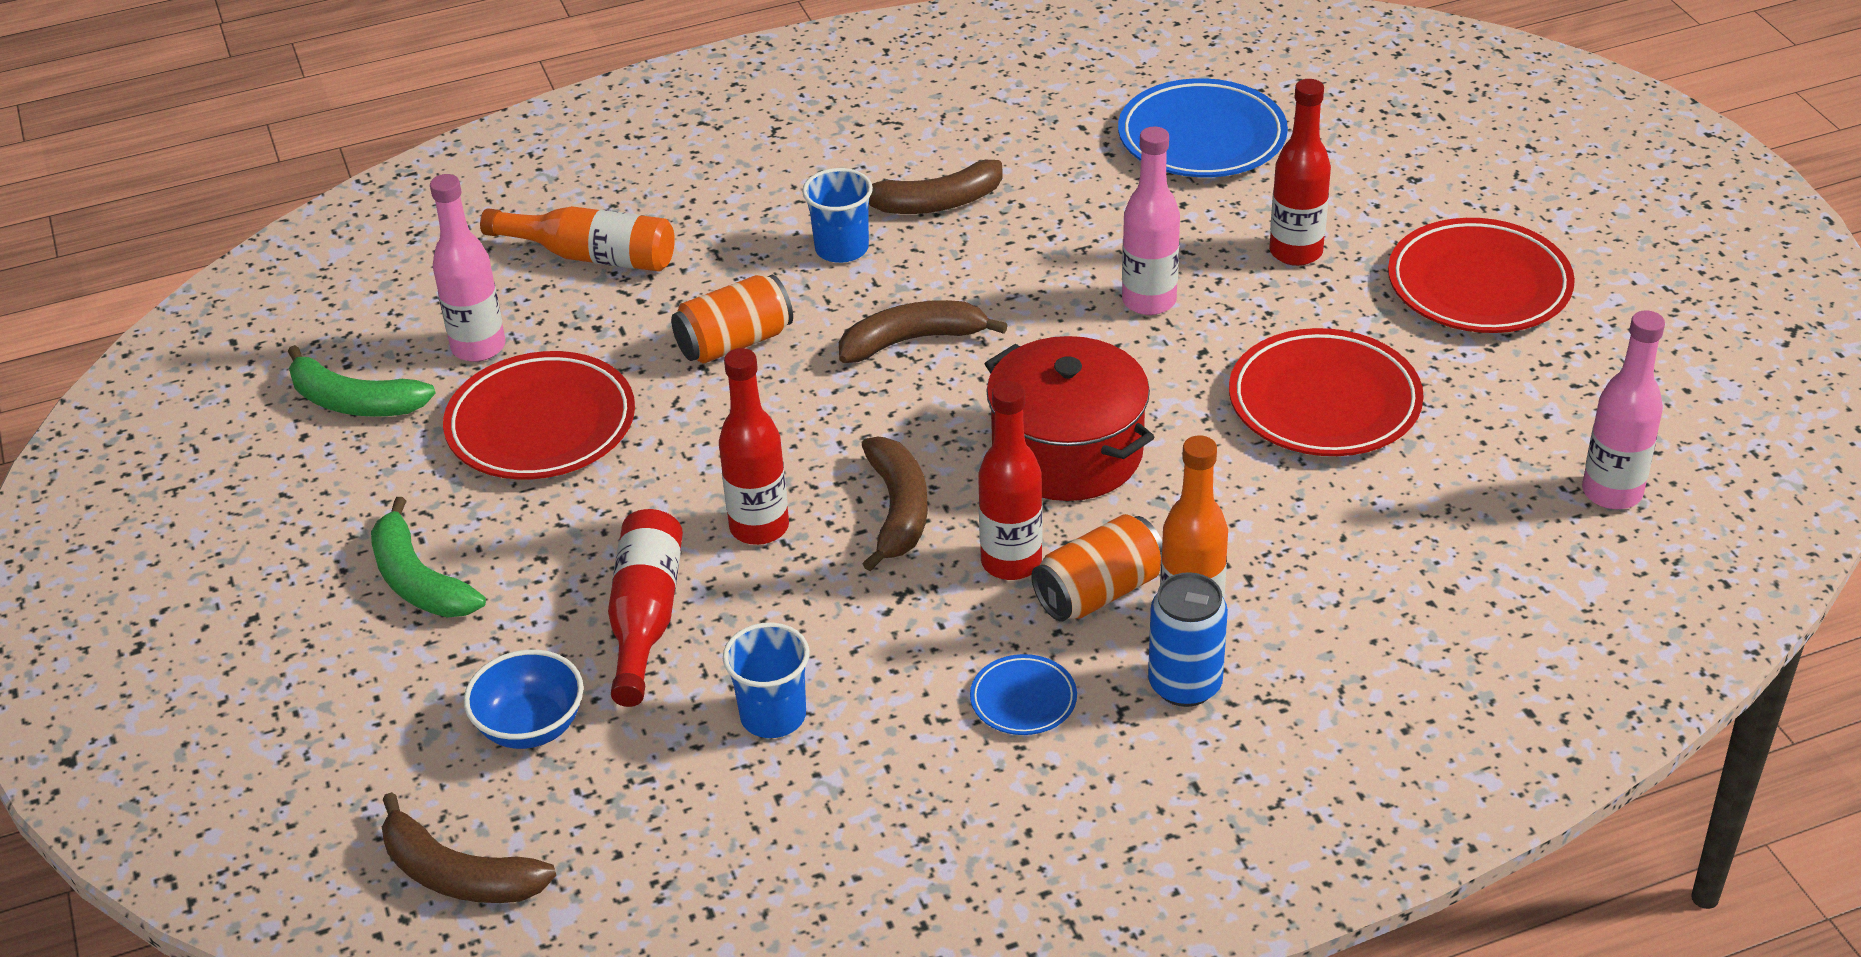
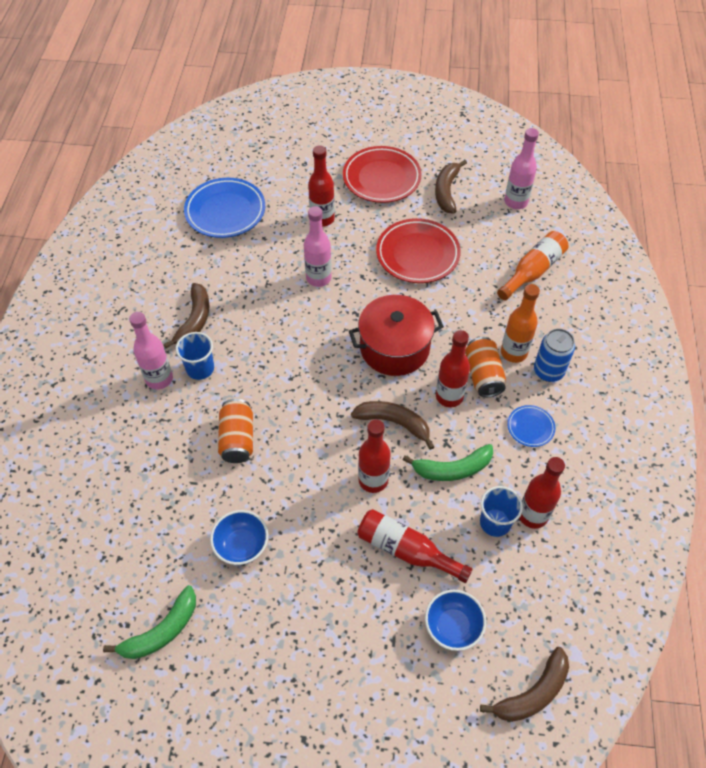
camera: 65 degrees left, 15 degrees up
green banana [371,497,486,618] -> green banana moved to [403,444,493,481]
pink bottle [430,174,506,362] -> pink bottle moved to [129,312,173,390]
red plate [443,351,635,479] -> blue bowl [210,510,268,565]
orange bottle [480,206,675,272] -> orange bottle moved to [497,231,568,300]
brown banana [839,300,1008,363] -> brown banana moved to [435,160,467,214]
none -> red bottle [519,457,565,529]

